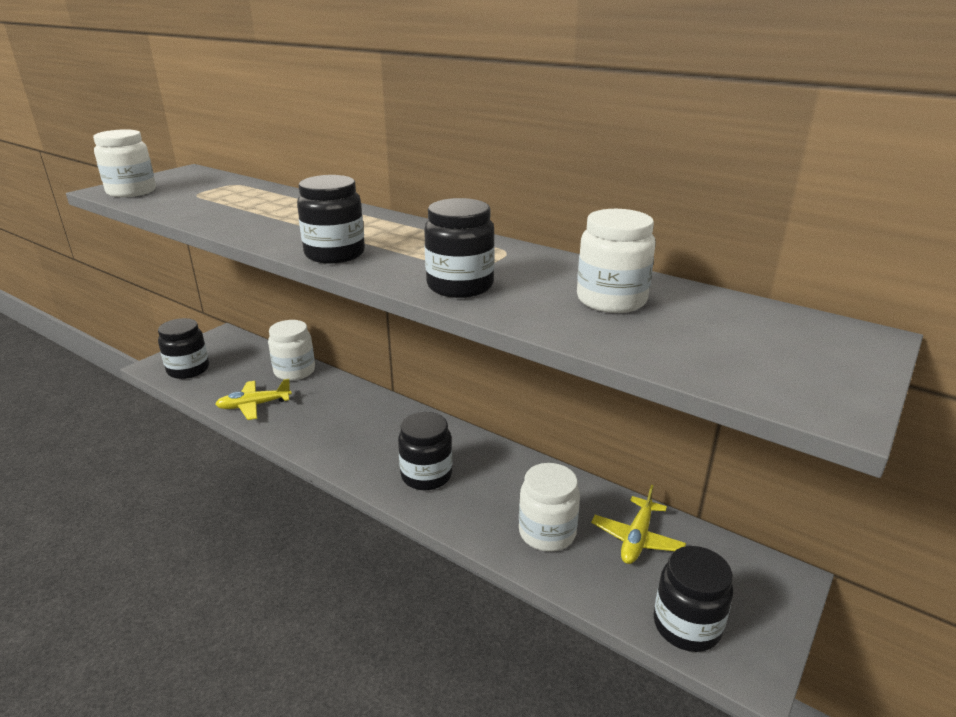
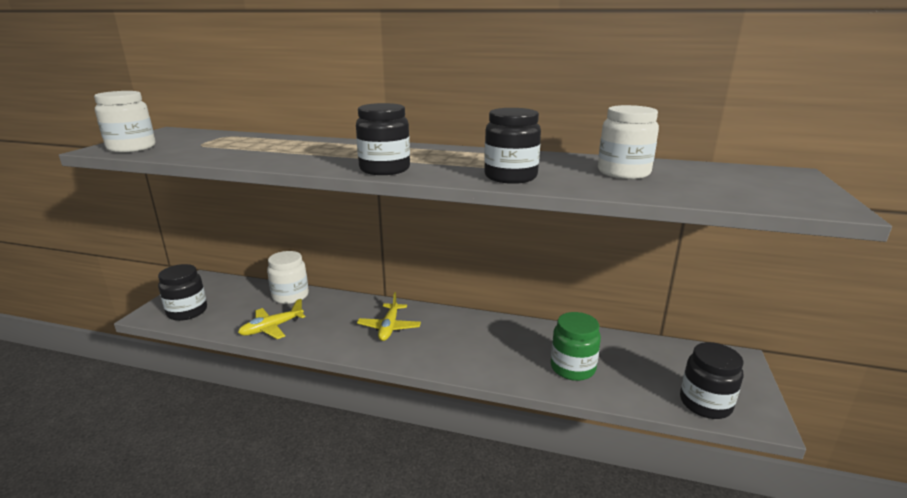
camera: 20 degrees left, 5 degrees down
black jar [398,412,452,490] -> none
white jar [519,463,580,552] -> green jar [551,312,601,381]
yellow plane [591,485,686,564] -> yellow plane moved to [357,292,421,341]

